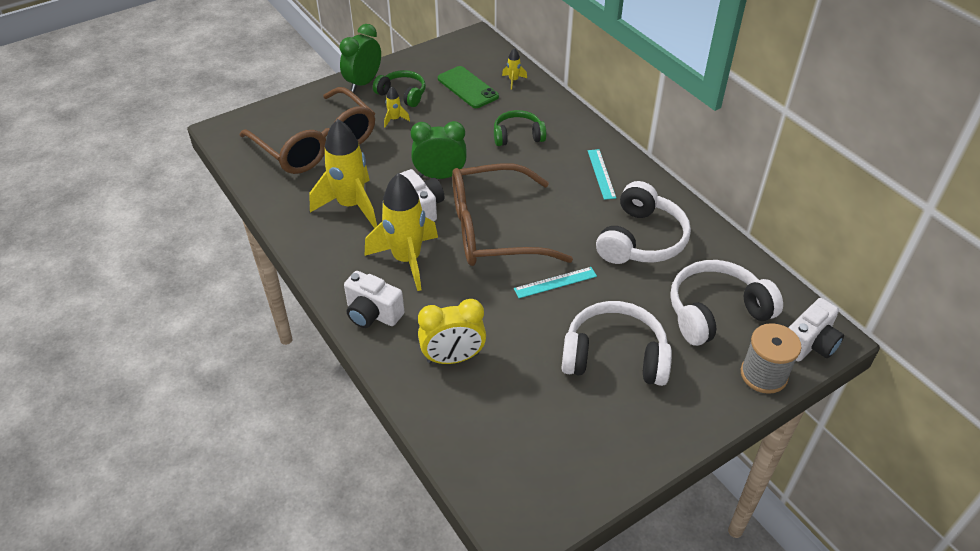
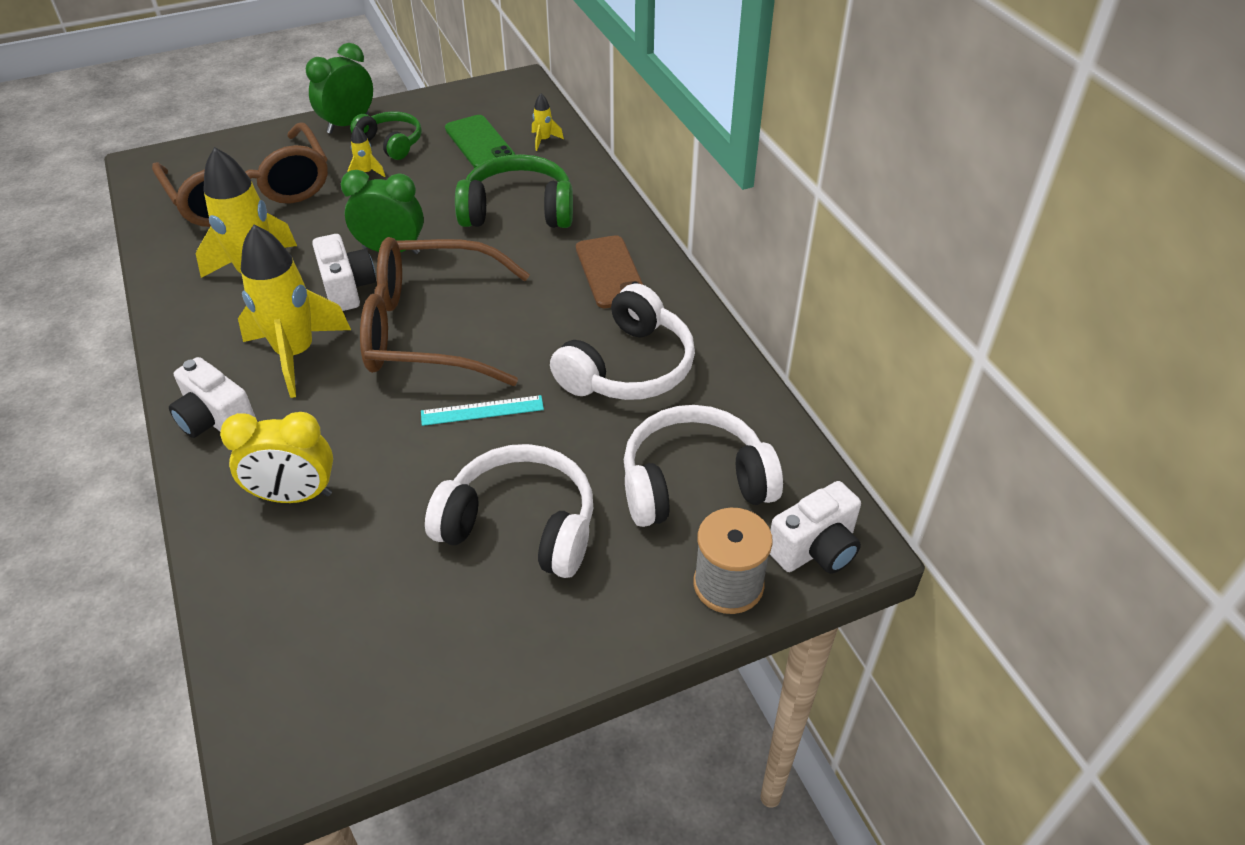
camera: 10 degrees right, 0 degrees up
green headphones [494,110,546,146] -> green headphones [455,154,573,228], size x1.61
turquoise ruler [588,149,616,200] -> brown phone [576,235,643,308]

